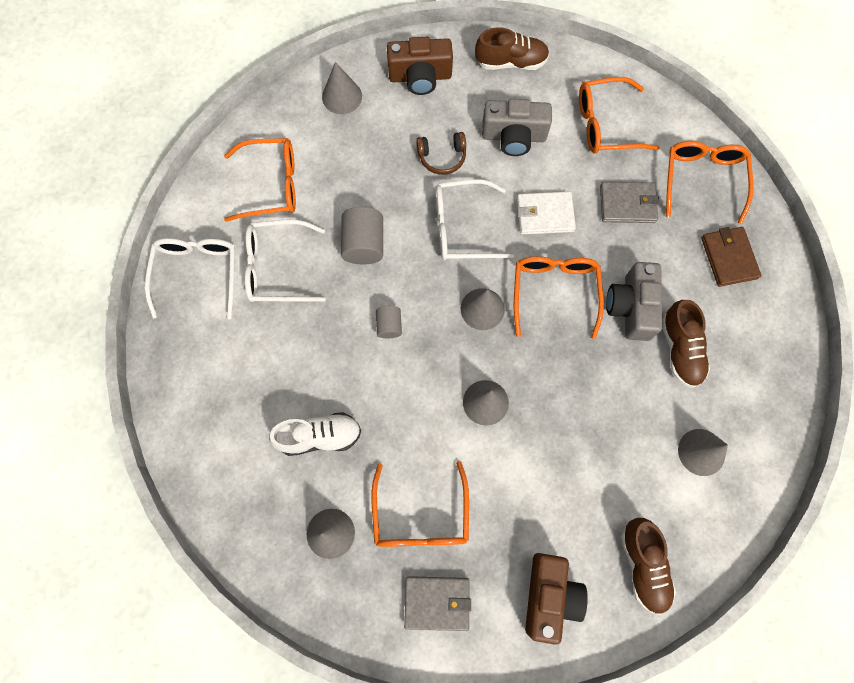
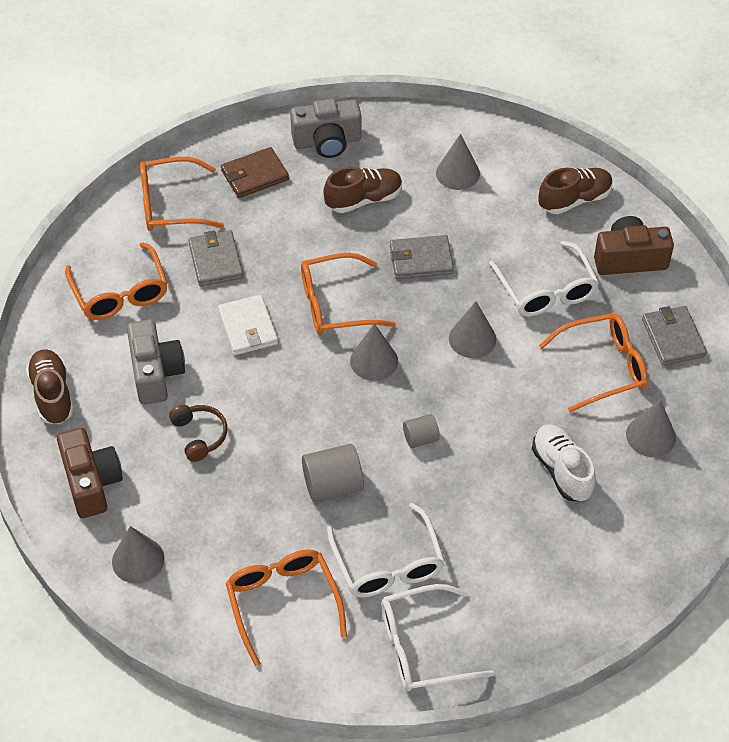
camera: 105 degrees left, 20 degrees down
white glasses [435,179,514,260] -> white glasses moved to [489,241,599,316]
grey camera [606,262,662,341] -> grey camera moved to [290,99,362,158]
none -> grey wallet [390,235,454,279]

